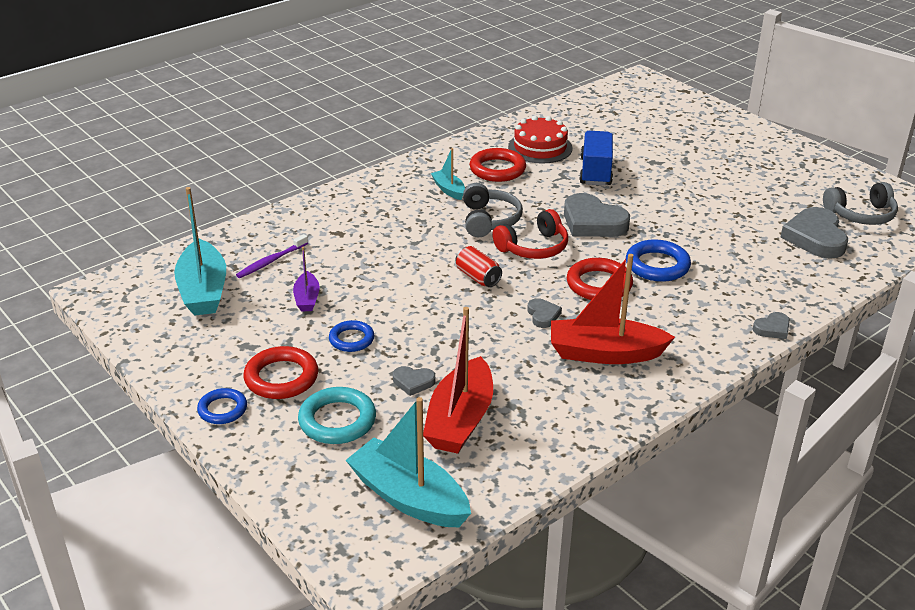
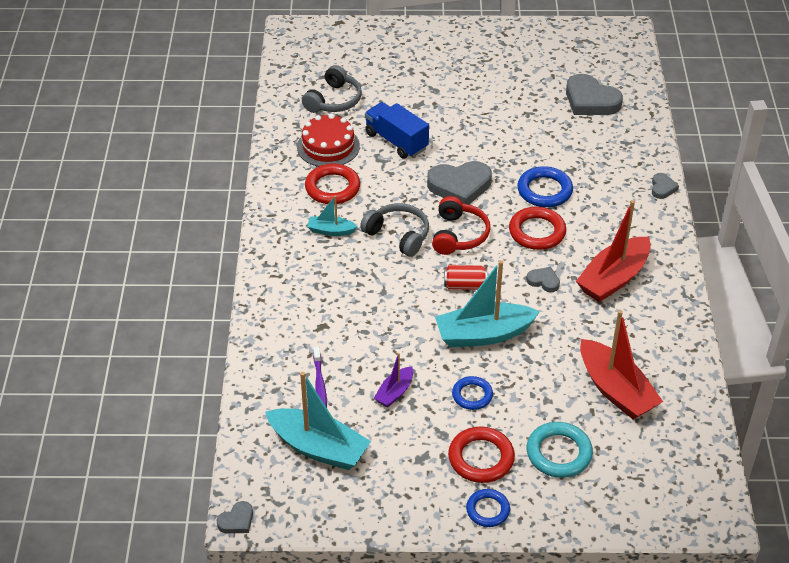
camera: 50 degrees left, 10 degrees up
purple boat [293,247,320,312] -> purple boat turned 90 degrees clockwise [374,353,413,407]
turquoise boat [346,397,471,527] -> turquoise boat moved to [435,260,540,348]
grey heart [393,366,435,396] -> grey heart moved to [217,501,253,533]
grey headphones [823,182,898,225] -> grey headphones moved to [302,65,362,113]

